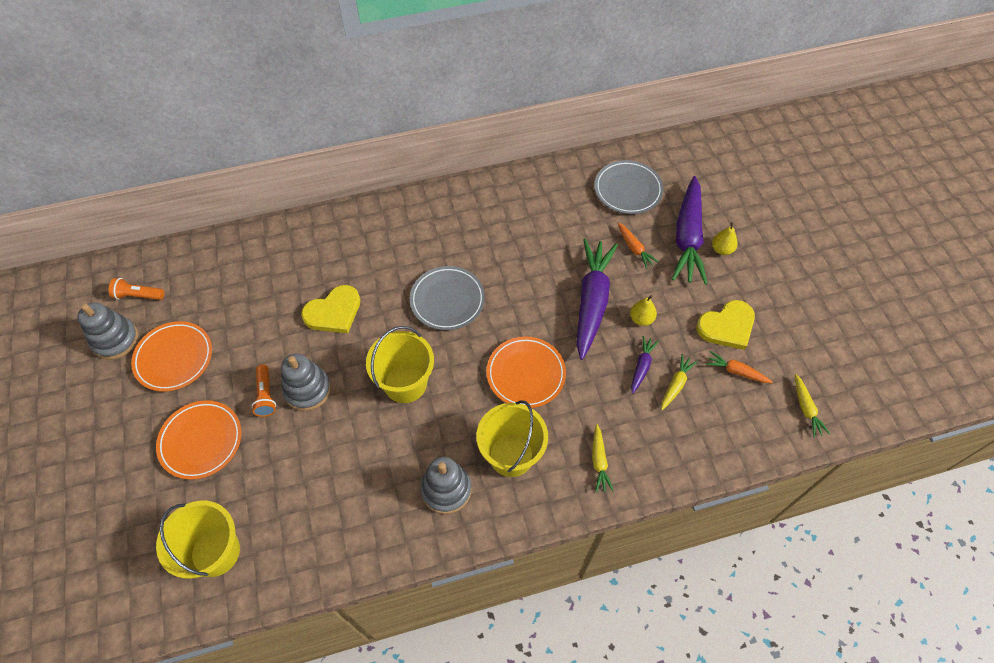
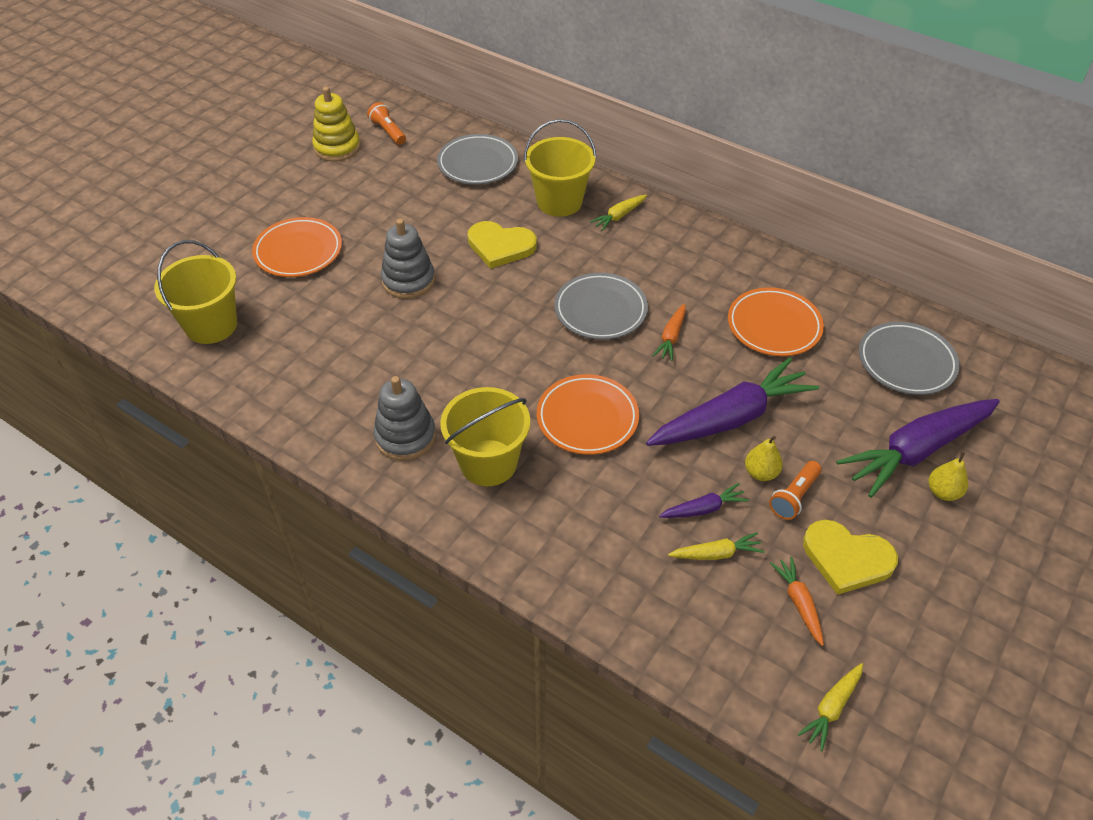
camera: 50 degrees right, 10 degrees down
grey stacking toy [78,302,138,360] -> yellow stacking toy [312,87,361,162]
orange plate [131,321,212,392] -> orange plate moved to [728,287,824,356]
orange flashlight [251,364,276,417] -> orange flashlight moved to [769,461,822,520]
yellow bucket [366,326,434,403] -> yellow bucket moved to [524,119,596,217]
yellow carrot [592,424,614,492] -> yellow carrot moved to [590,195,647,231]
orange carrot [618,223,659,269] -> orange carrot moved to [653,304,686,361]
none -> grey plate [437,134,518,184]

